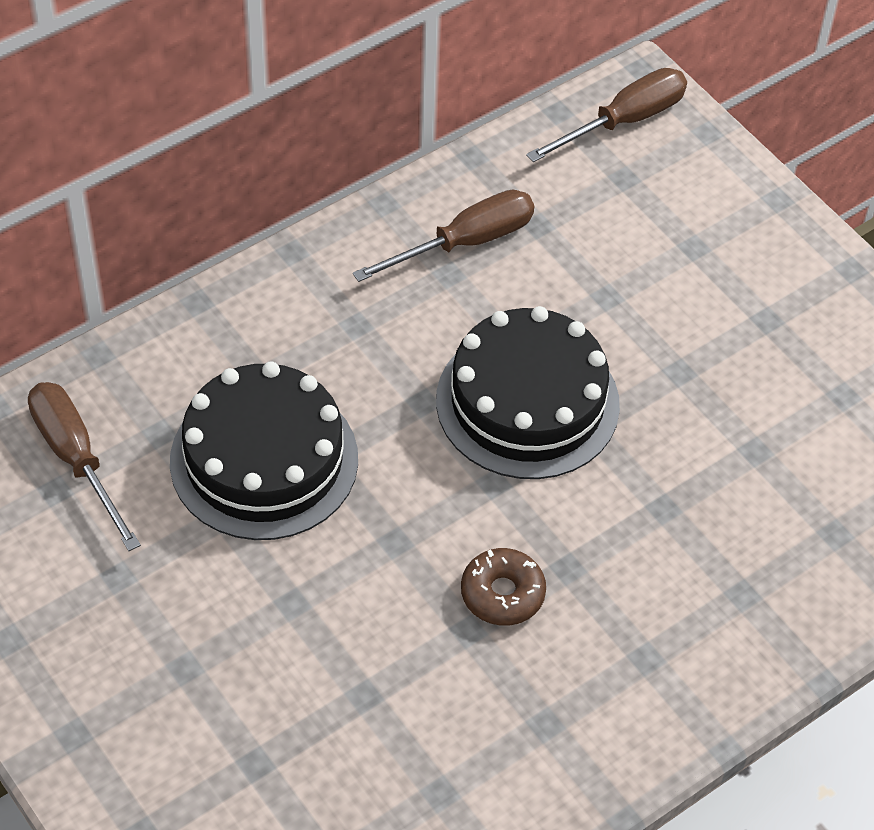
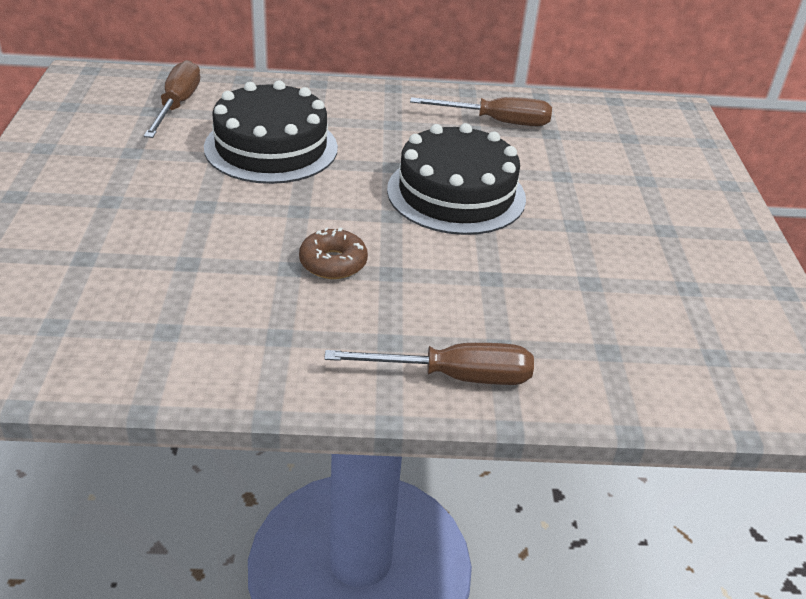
camera: 35 degrees right, 15 degrees down
brown screwdriver [526,68,687,162] -> brown screwdriver moved to [324,343,534,385]

